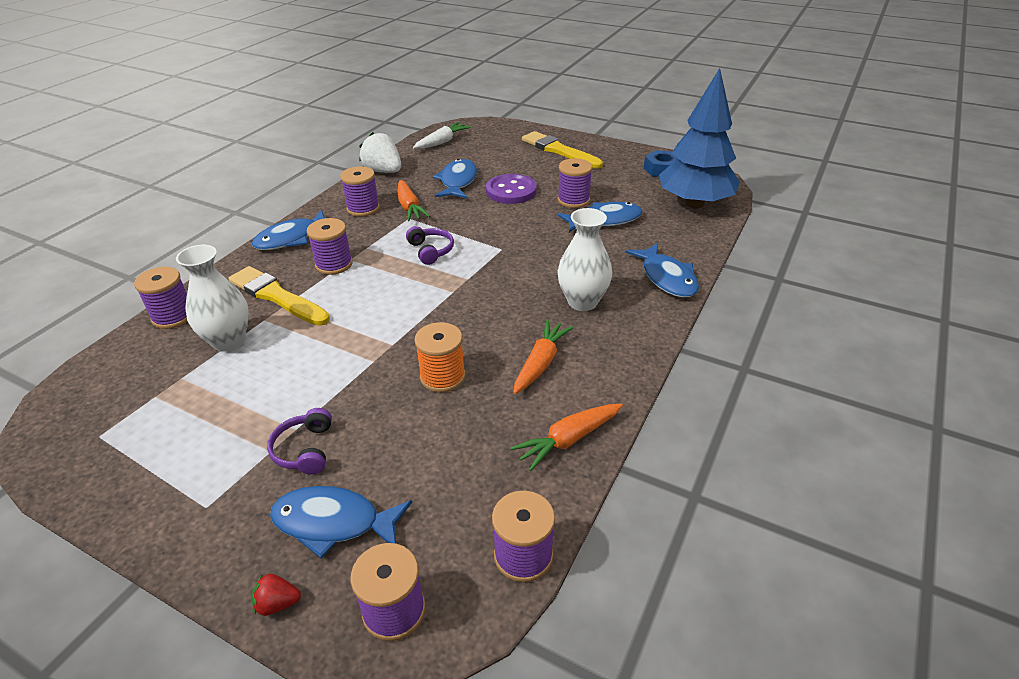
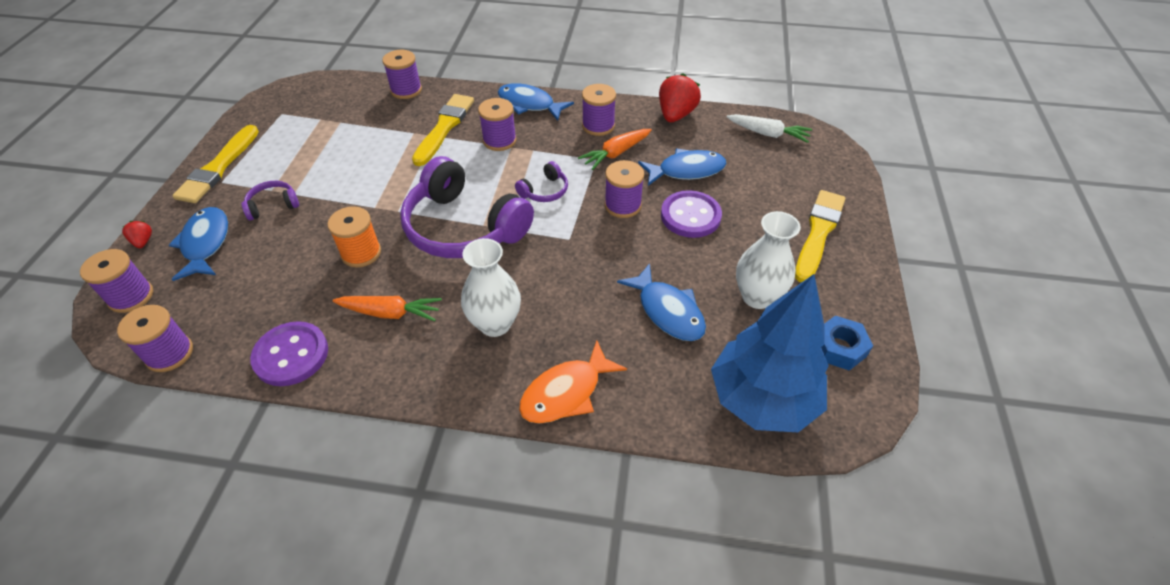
camera: 70 degrees right, 10 degrees up
white vase [176,245,249,352] -> white vase moved to [736,211,801,309]
white strawberry [359,132,401,173] -> red strawberry [659,73,701,122]
orange carrot [511,404,623,471] -> purple button [250,321,328,386]
purple spool [558,158,593,208] -> purple spool moved to [604,160,644,218]
blue fish [625,243,699,298] -> orange fish [519,340,627,423]
none -> yellow brush [172,125,259,203]
none -> purple headphones [400,156,534,258]

